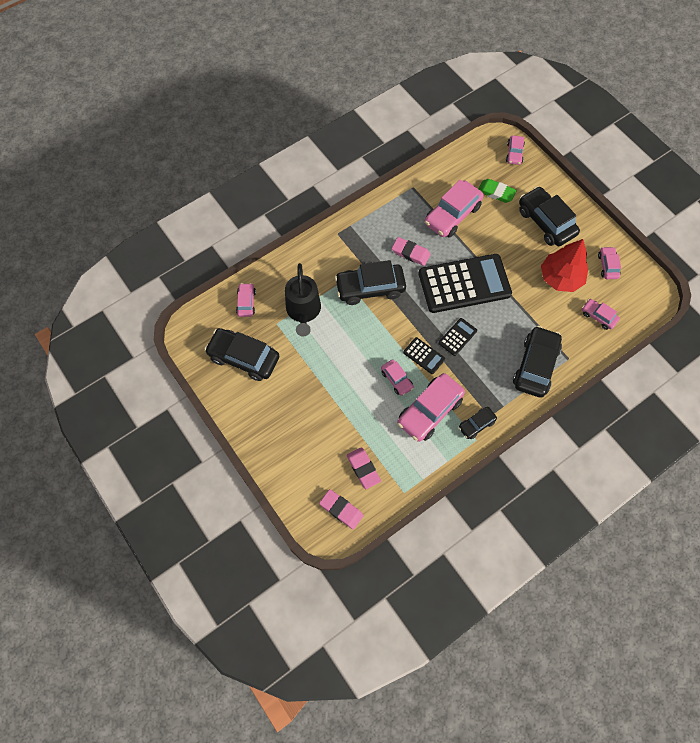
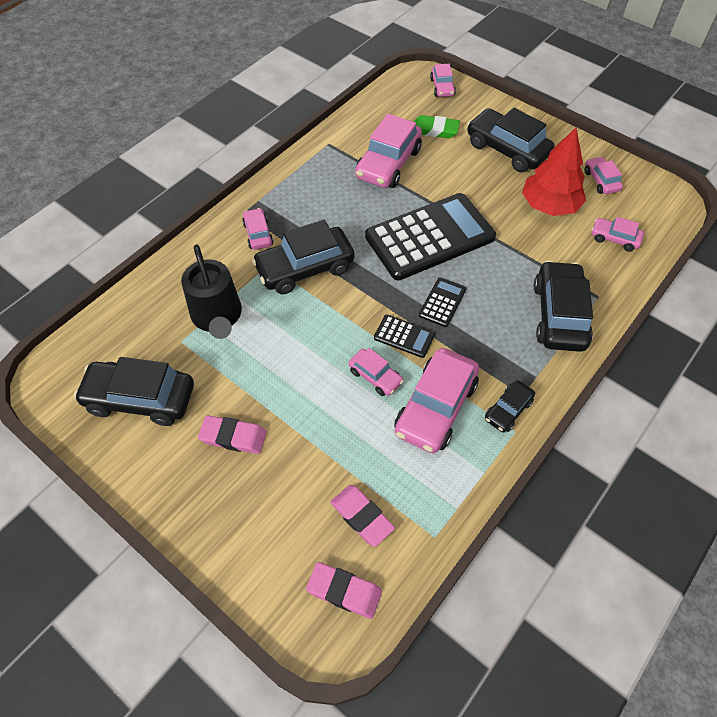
camera: 15 degrees left, 10 degrees down
pink car [236,283,256,317] -> pink car moved to [242,208,274,250]
pink eraser [392,237,431,266] -> pink eraser moved to [198,415,267,454]

